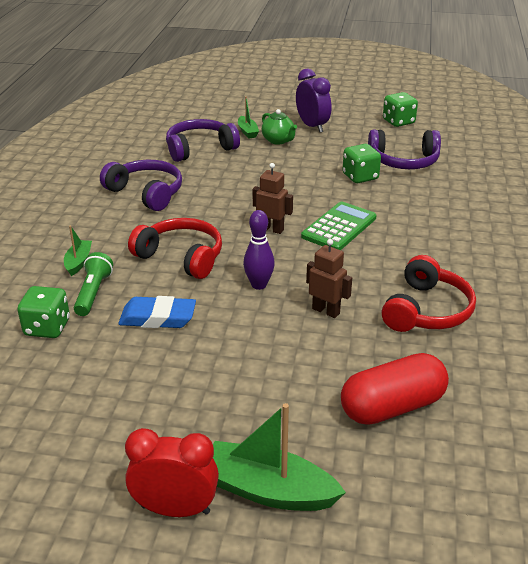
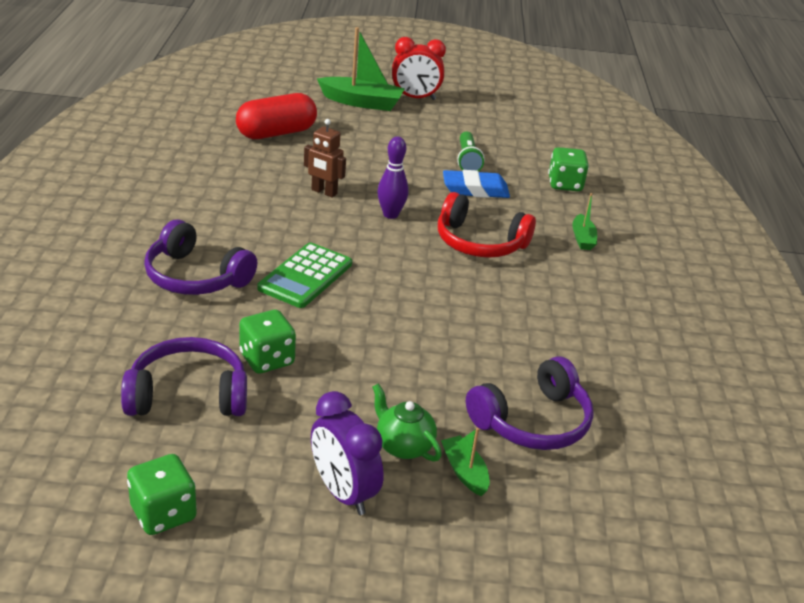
camera: 170 degrees right, 0 degrees up
green flashlight [74,252,113,316] -> green flashlight moved to [457,132,485,171]
purple headphones [100,160,182,211] -> purple headphones moved to [144,219,257,295]
brown robot [253,163,293,234] -> none
red headphones [382,255,476,332] -> none

